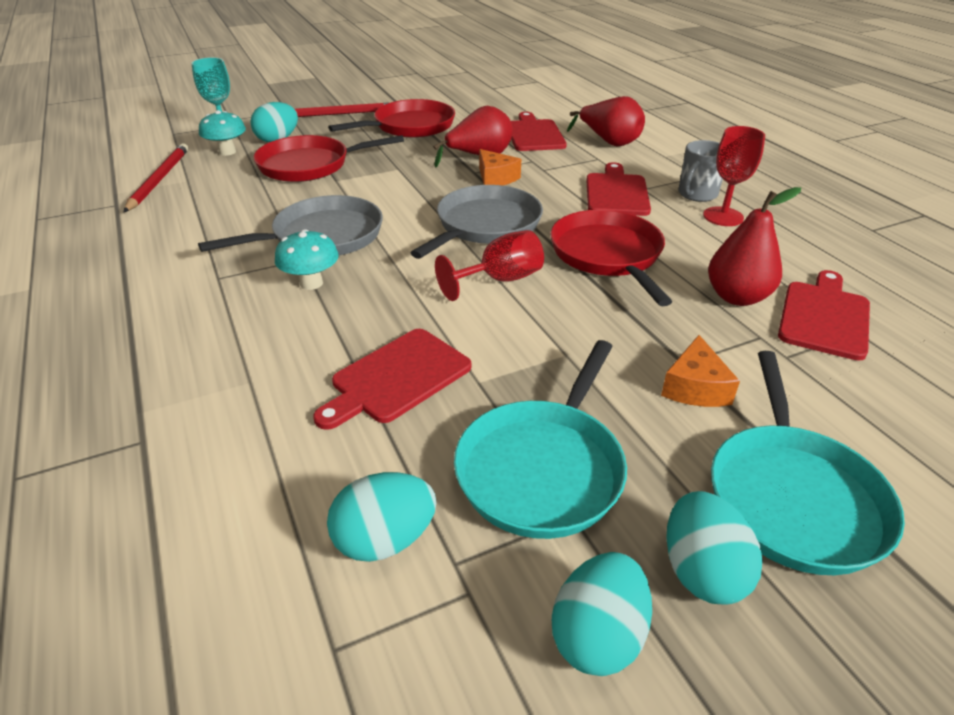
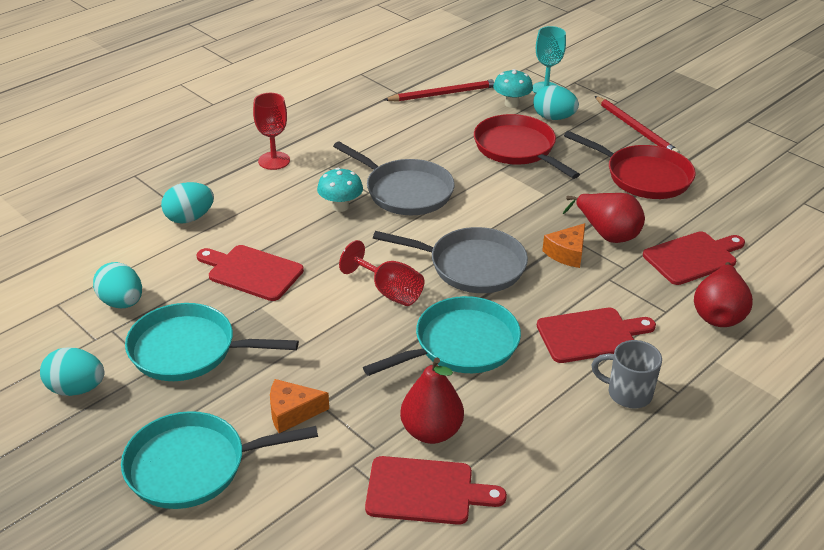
camera: 70 degrees right, 0 degrees up
red pan [550,210,672,306] -> turquoise pan [363,296,521,376]
turquoise egg [666,491,763,605] -> turquoise egg moved to [161,182,214,224]
red goblet [703,126,765,226] -> red goblet moved to [253,93,290,170]

